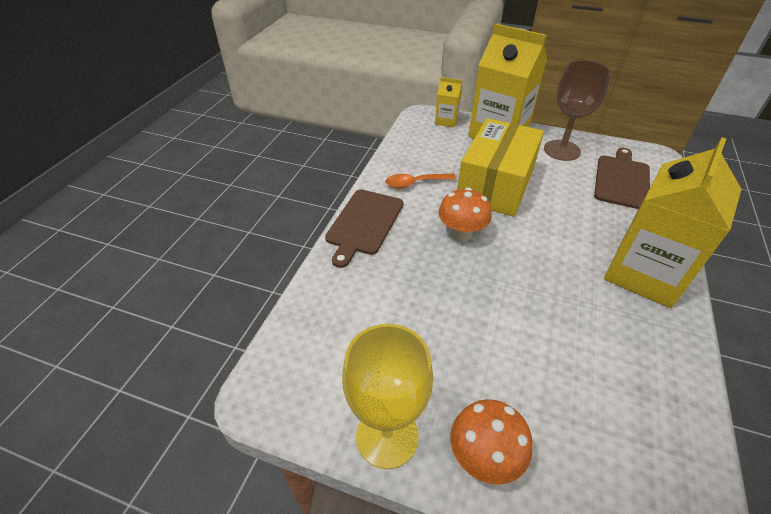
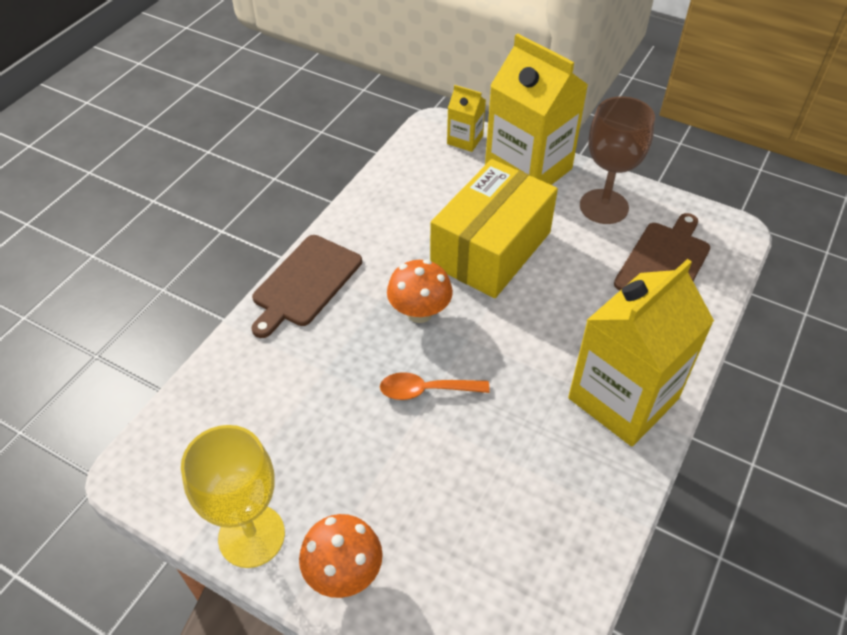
camera: 10 degrees right, 5 degrees up
orange spoon [386,174,456,188] -> orange spoon moved to [380,372,490,400]

